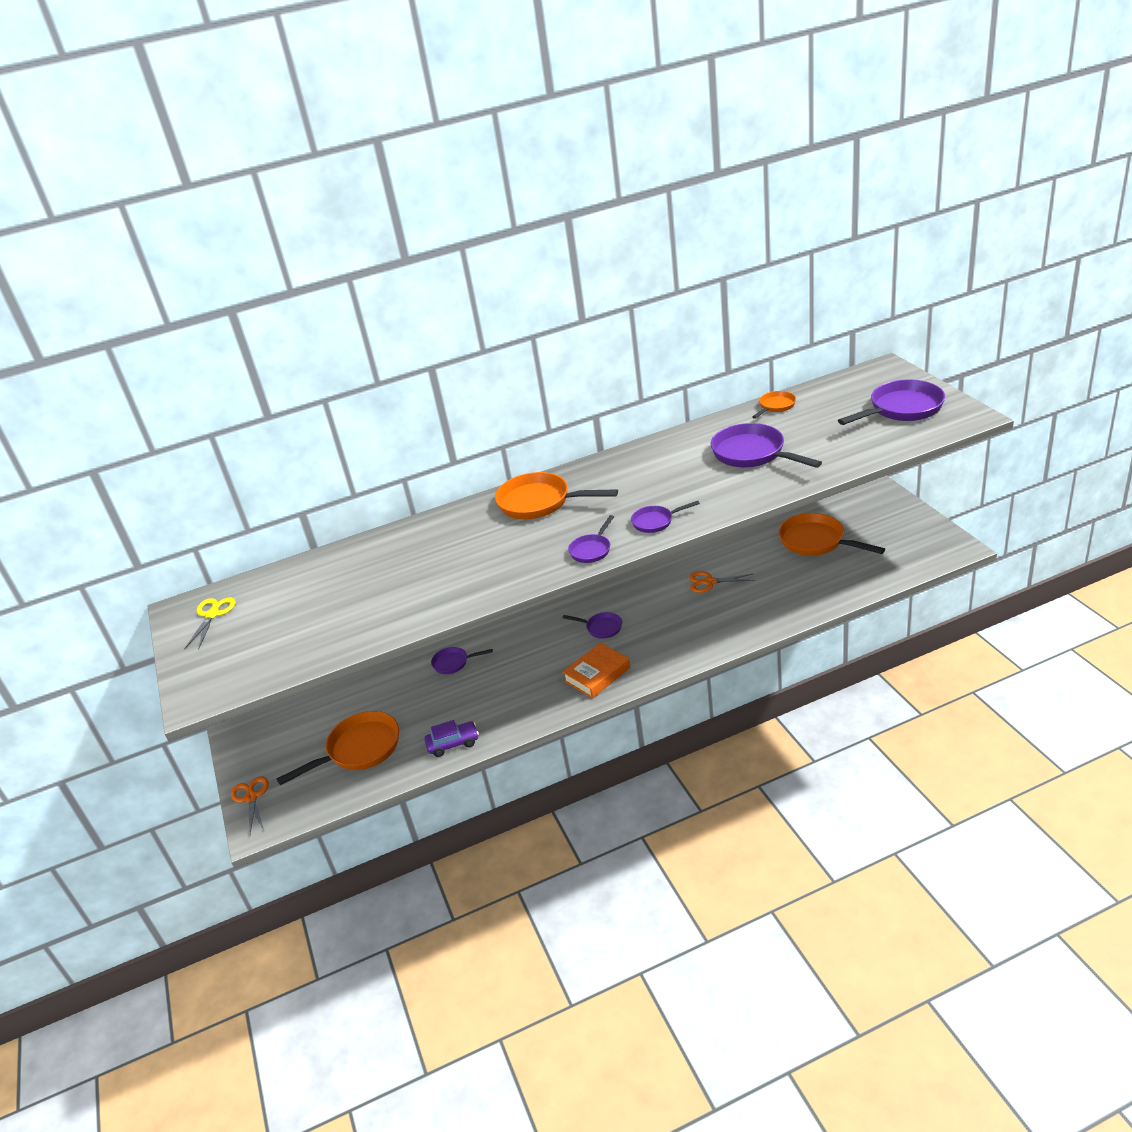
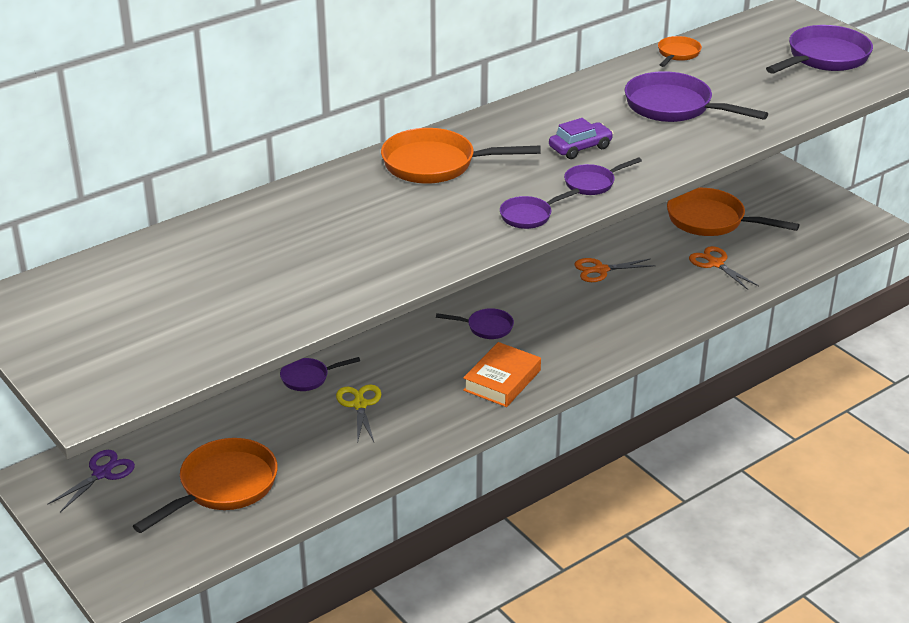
camera: 20 degrees left, 0 degrees up
yellow scissors [184,597,236,649] -> yellow scissors moved to [336,384,381,442]
orange scissors [231,776,269,834] -> orange scissors moved to [689,246,759,290]
purple car [424,720,479,757] -> purple car moved to [549,118,613,159]
purple pan [568,515,614,563] -> purple pan turned 45 degrees clockwise [500,188,580,229]
none -> purple scissors [47,450,135,512]

